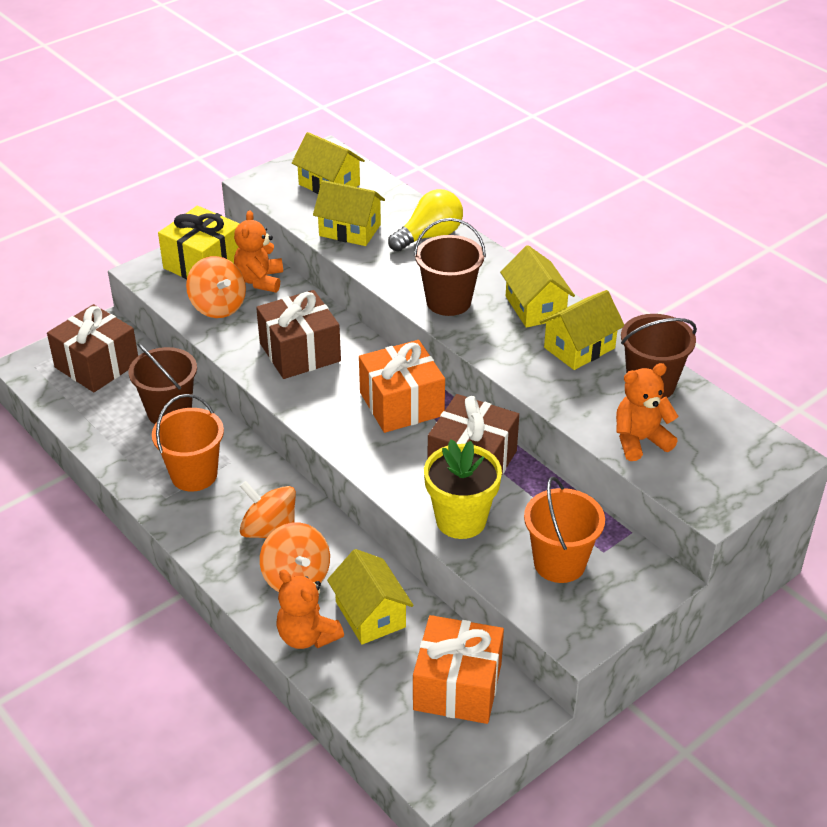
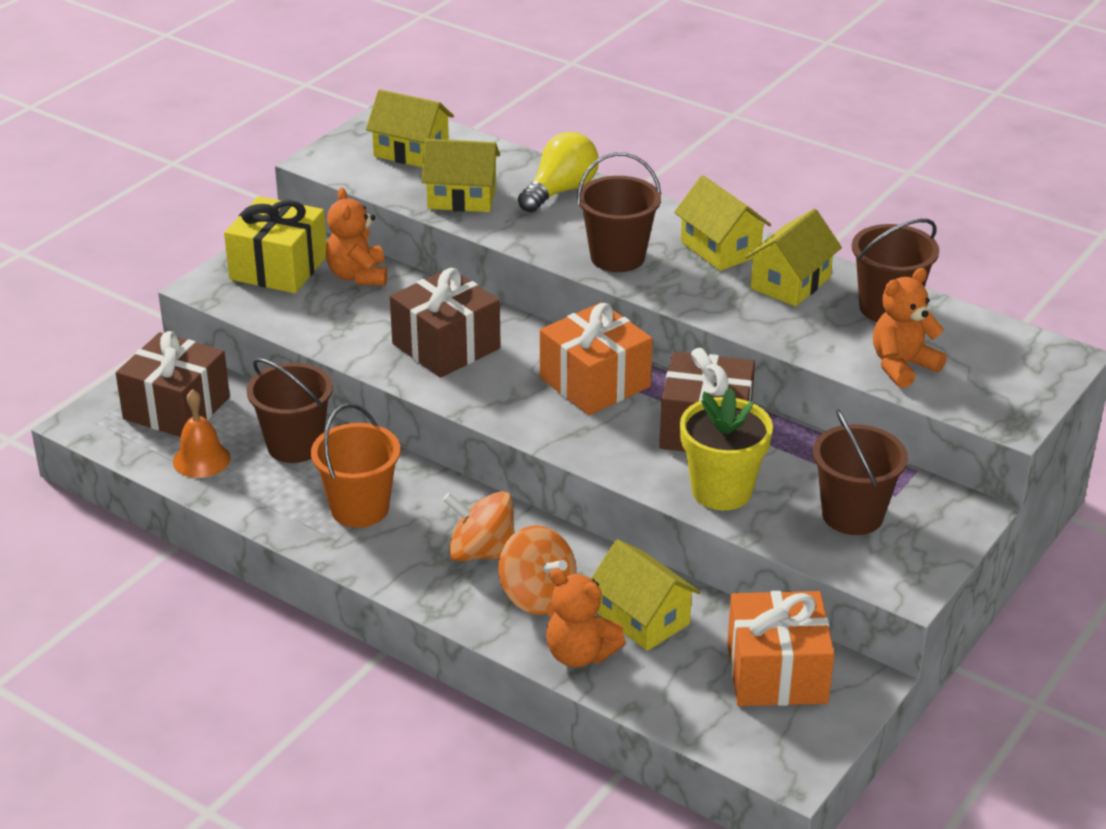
camera: 15 degrees left, 5 degrees down
orange spinning top [186,256,246,318] -> none
orange bucket [524,476,605,583] -> brown bucket [813,409,908,535]
none -> orange bell [173,389,231,478]

